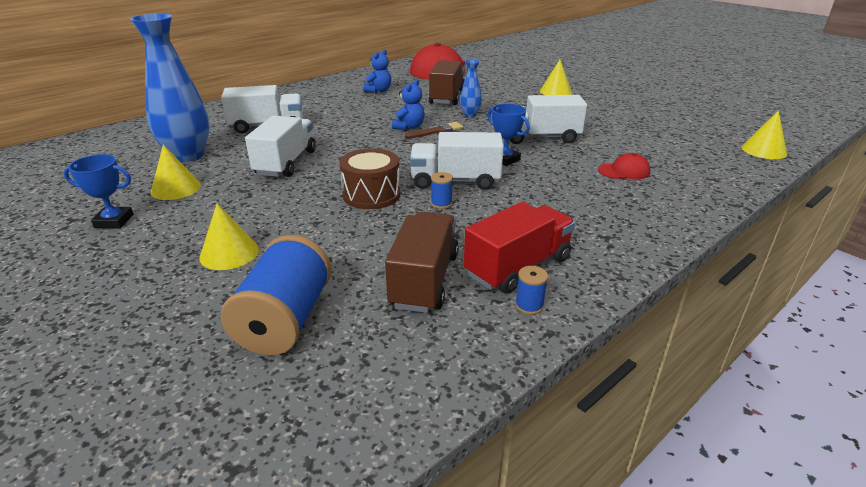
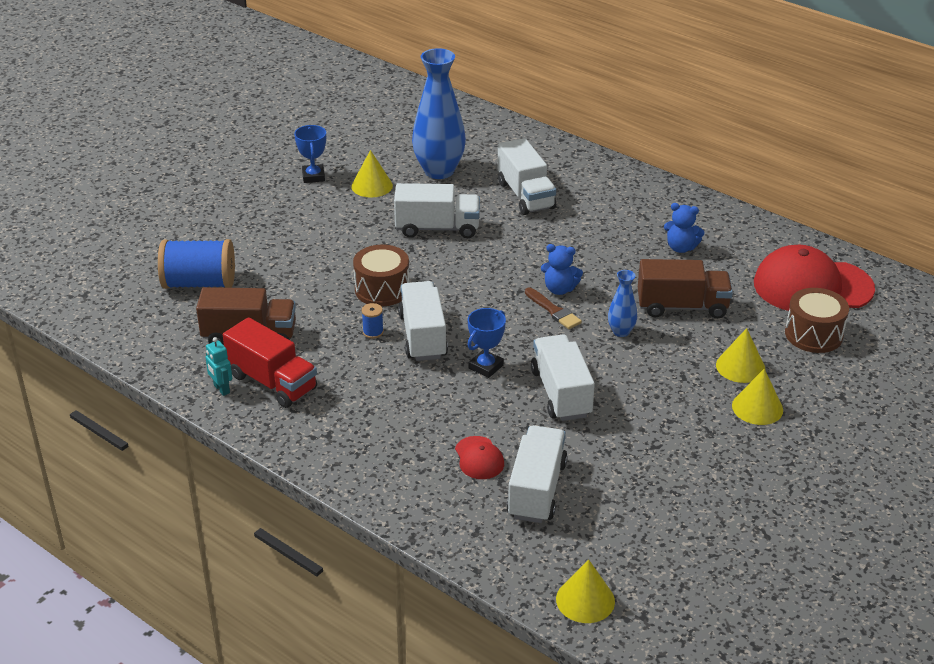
camera: 80 degrees right, 5 degrees up
yellow cone [199,203,259,270] -> yellow cone moved to [716,328,765,383]
blue spool [515,266,548,315] -> turquoise robot [205,337,232,396]
none -> white truck [507,425,568,523]
none -> brown drum [785,288,849,353]

